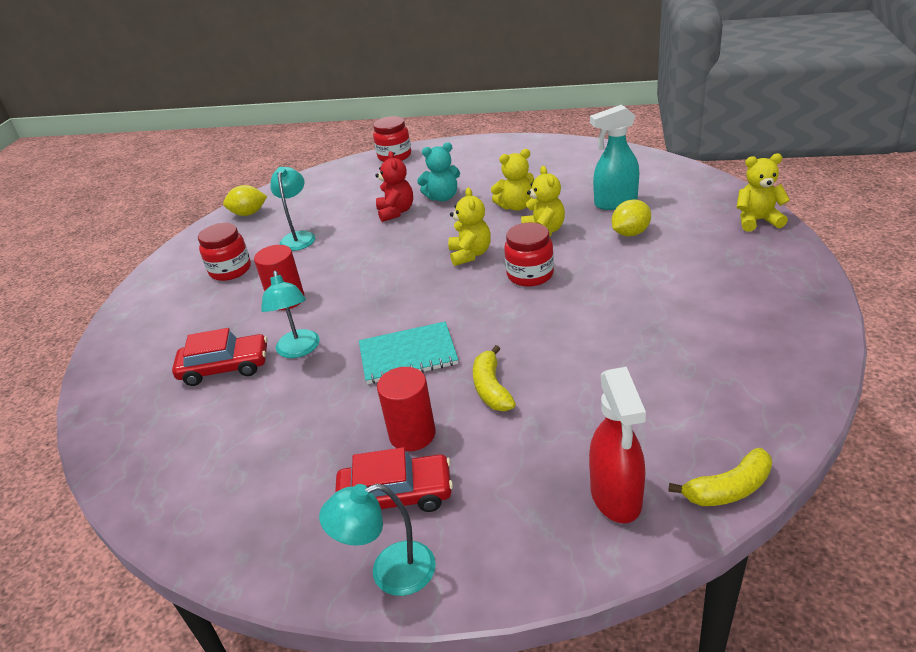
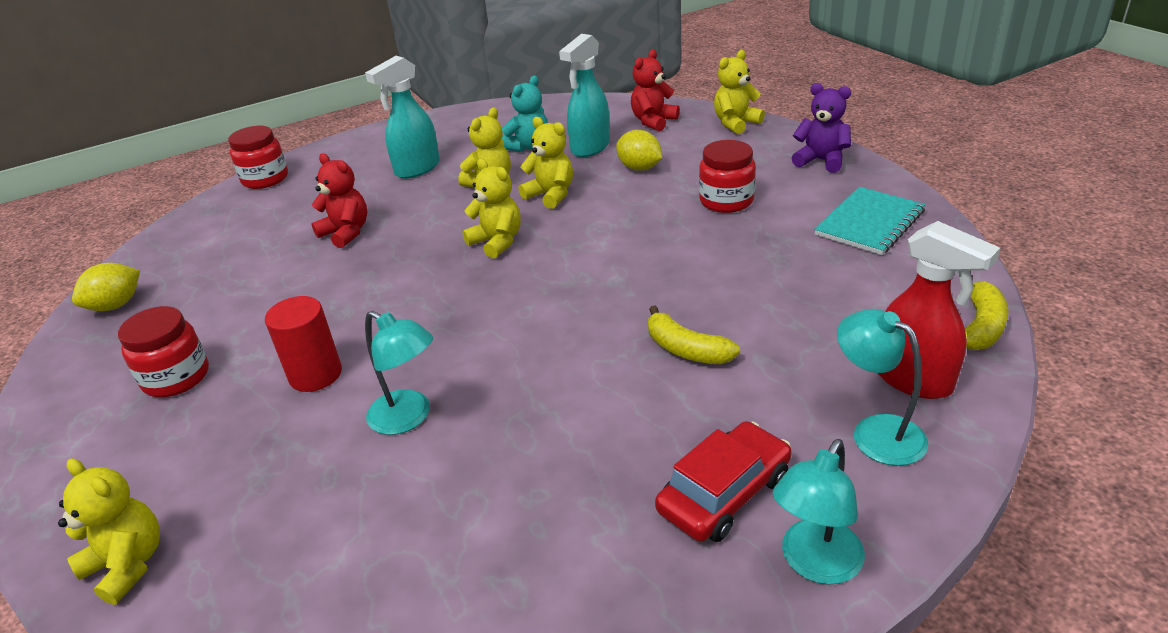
camera: 40 degrees left, 0 degrees up
red car [172,328,268,386] -> none
turquoise lamp [270,167,315,251] -> turquoise lamp moved to [837,309,928,466]
turquoise notebook [359,322,458,384] -> turquoise notebook moved to [814,187,926,255]
red cylinder [377,367,436,451] -> none
turquoise teddy bear [417,142,460,202] -> turquoise teddy bear moved to [502,76,548,152]
red jar [504,223,554,287] -> red jar moved to [699,140,756,213]
yellow lemon [612,199,651,236] -> yellow lemon turned 60 degrees counterclockwise [616,130,662,171]
none -> yellow teddy bear [58,458,160,605]
none -> turquoise spray bottle [365,56,440,179]
none -> red teddy bear [631,50,680,131]
none -> purple teddy bear [792,83,851,173]

